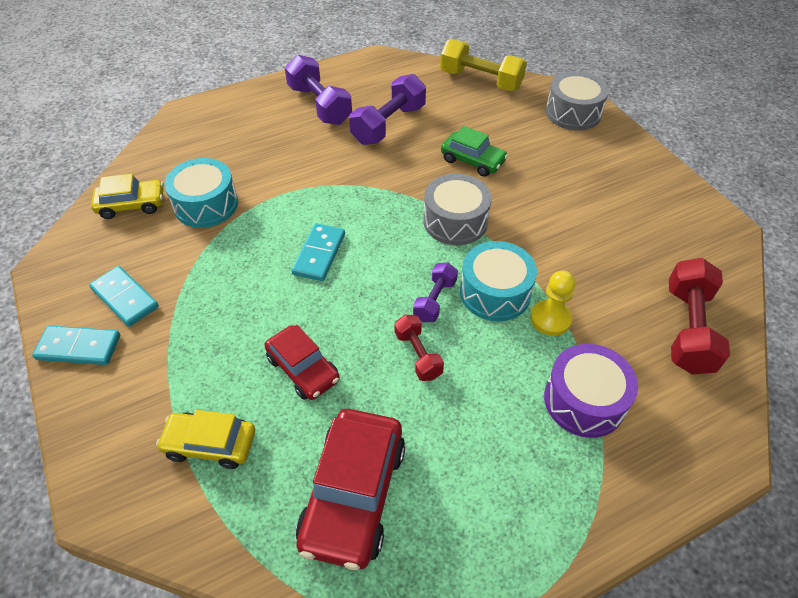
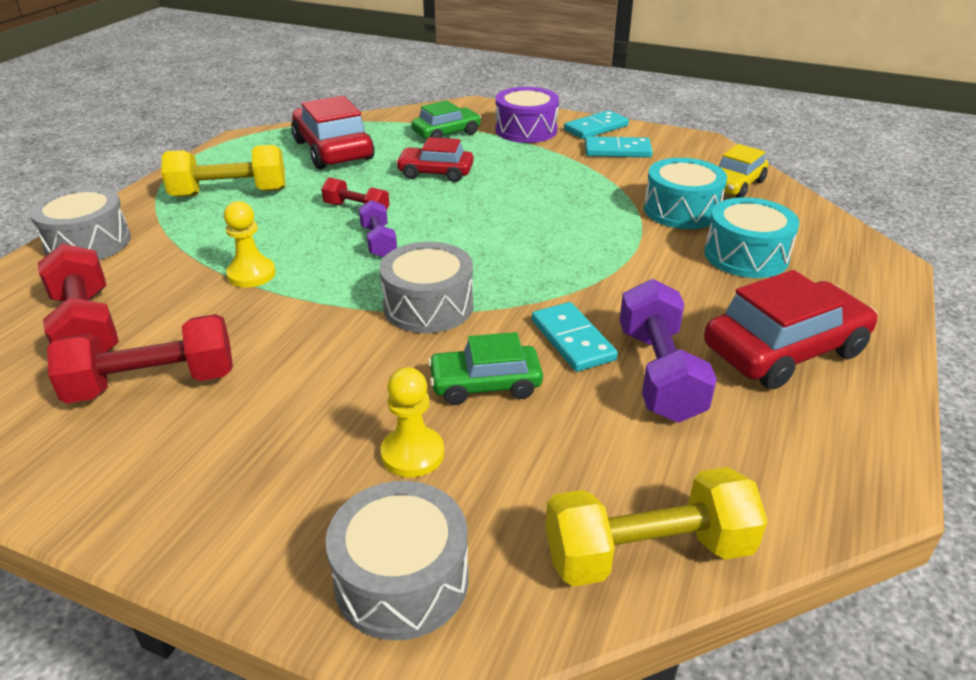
camera: 140 degrees right, 15 degrees down
yellow car [156,410,255,469] -> green car [411,100,481,139]
purple dumbbell [285,55,352,125] -> red car [704,270,877,389]
turquoise domino [292,223,345,281] -> turquoise domino moved to [532,302,618,372]
turquoise drum [460,241,537,321] -> turquoise drum moved to [704,197,800,278]
purple drum [544,344,638,438] -> purple drum moved to [495,87,559,143]
none -> grey drum [29,186,131,260]
none -> red dumbbell [47,314,233,403]
none -> yellow dumbbell [161,145,285,197]
none -> yellow pawn [381,367,444,477]

